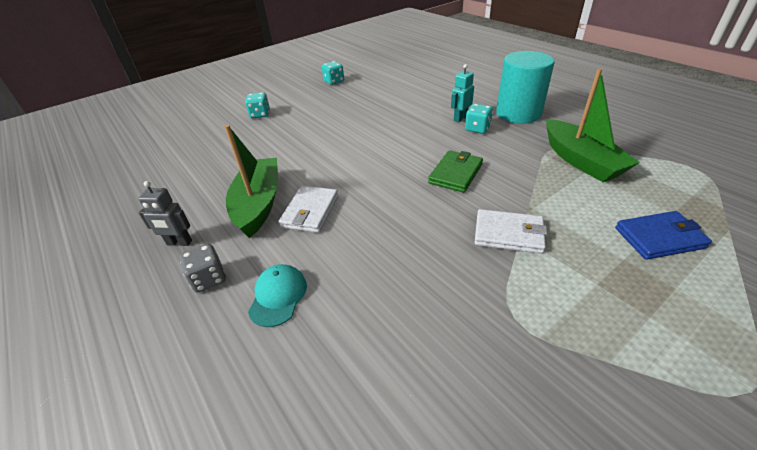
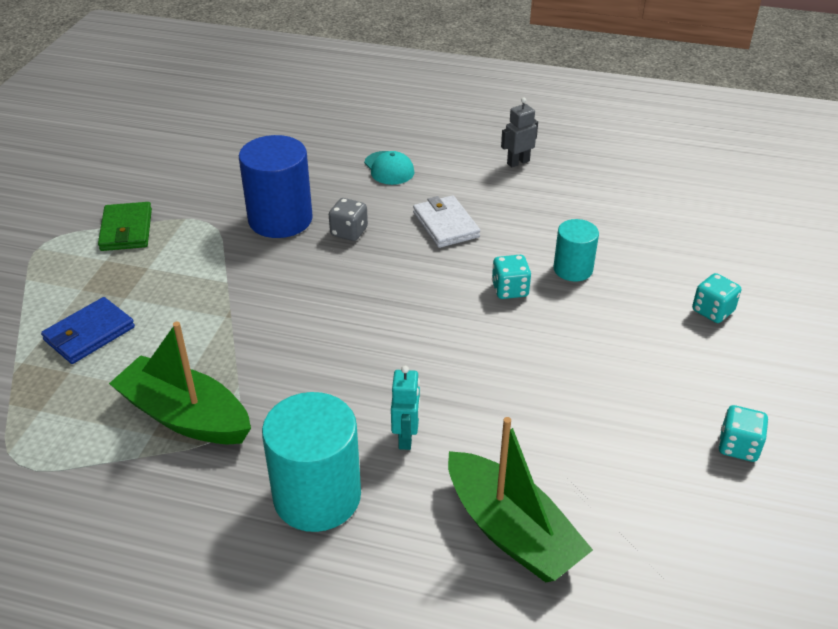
camera: 140 degrees right, 0 degrees up
grey dice [180,244,226,293] -> grey dice moved to [329,198,368,241]
green boat [224,125,278,238] -> green boat moved to [448,417,593,583]
green wallet [428,150,483,193] -> green wallet moved to [98,202,152,251]
turquoise dice [465,104,493,134] -> turquoise dice moved to [492,255,531,299]
white wallet [474,209,547,254] -> none
none -> blue cylinder [239,135,313,238]
none -> turquoise cylinder [553,219,599,282]

